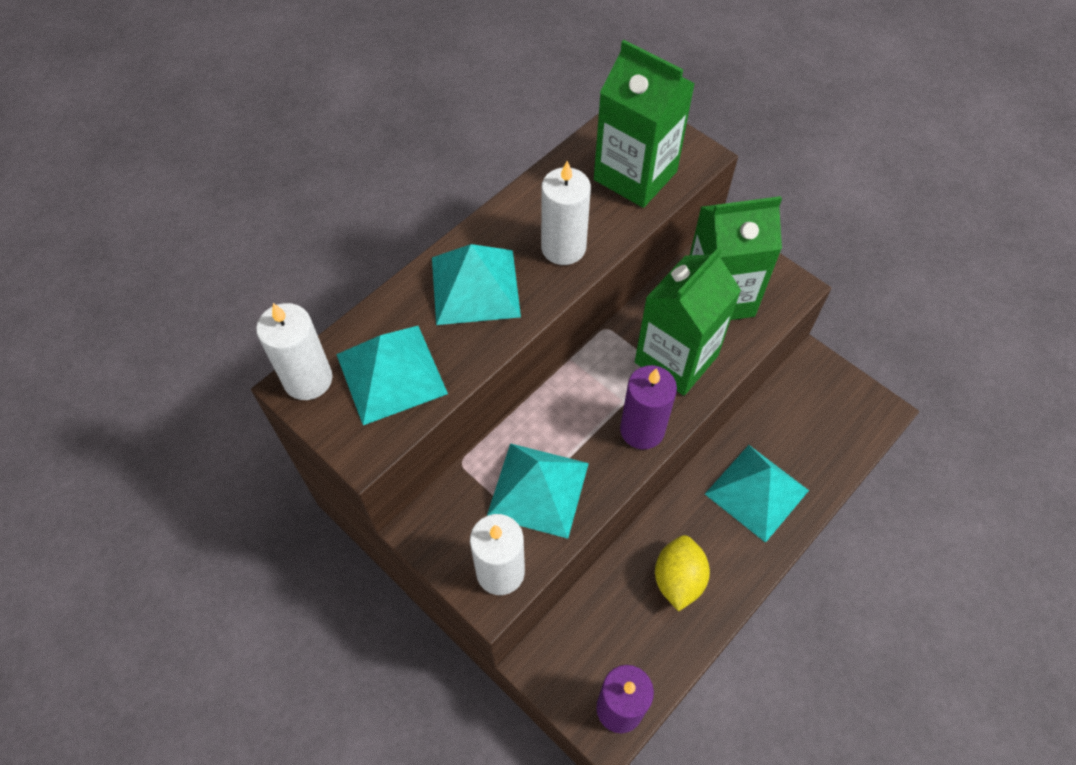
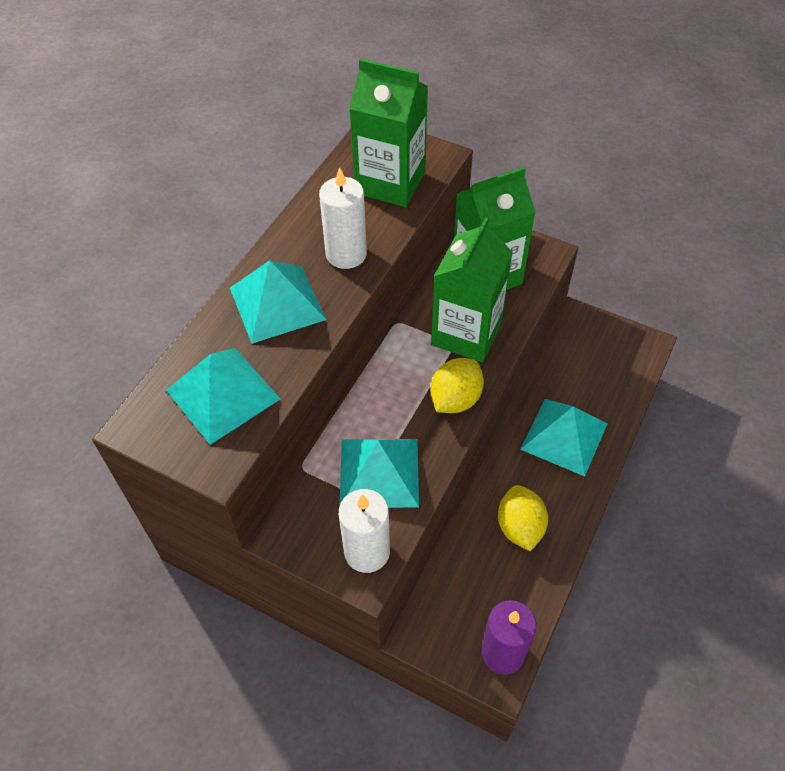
camera: 15 degrees left, 5 degrees down
white candle [256,303,333,400] -> none
purple candle [620,365,677,449] -> yellow lemon [430,358,484,413]

